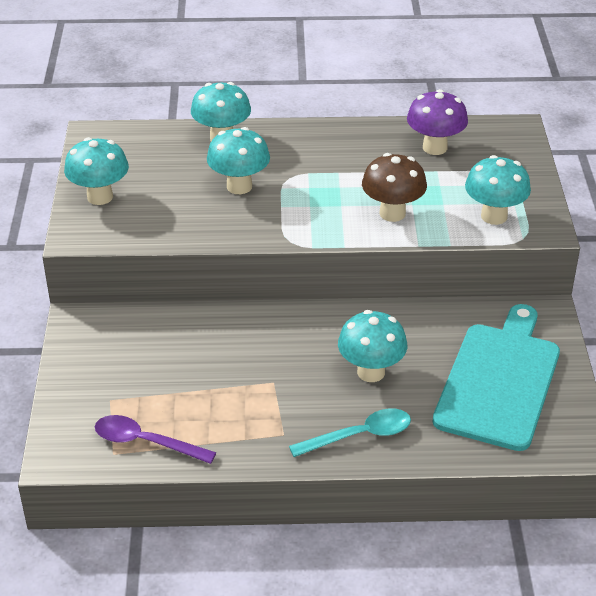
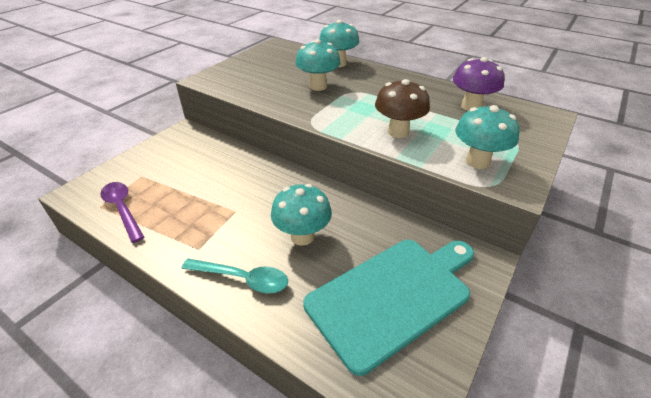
camera: 35 degrees right, 0 degrees up
turquoise mushroom [64,137,129,205] -> none

